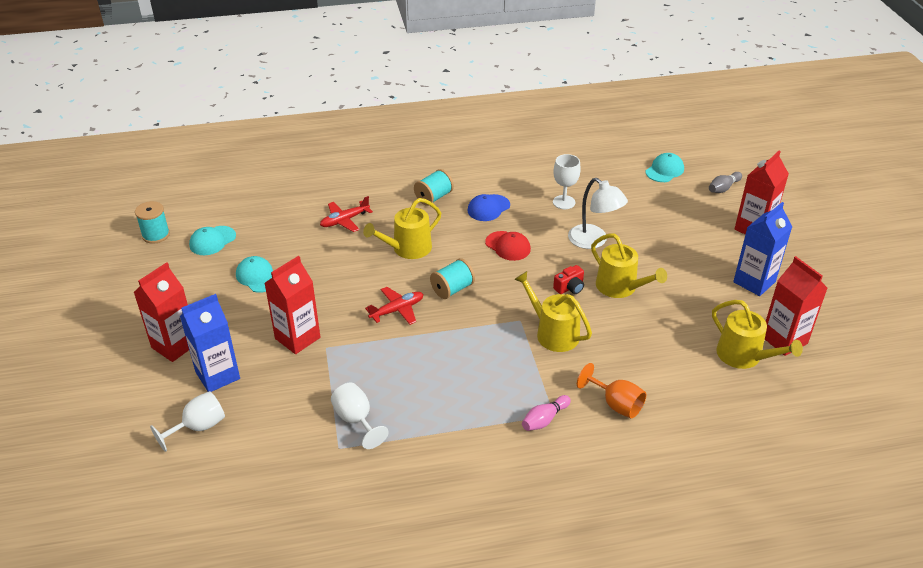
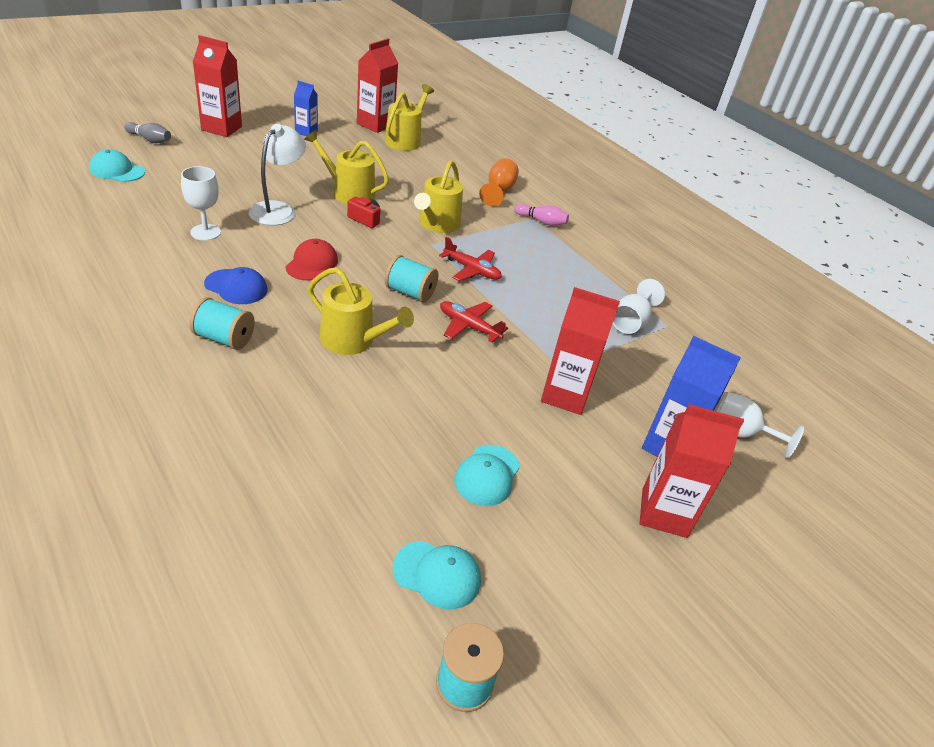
camera: 120 degrees left, 0 degrees up
red plane [320,196,373,232] -> red plane moved to [439,237,502,281]
yellow watering can [591,234,667,298] -> yellow watering can turned 90 degrees counterclockwise [304,130,389,205]
blue carton [733,202,792,296] -> blue carton [294,81,318,136], size x0.59

